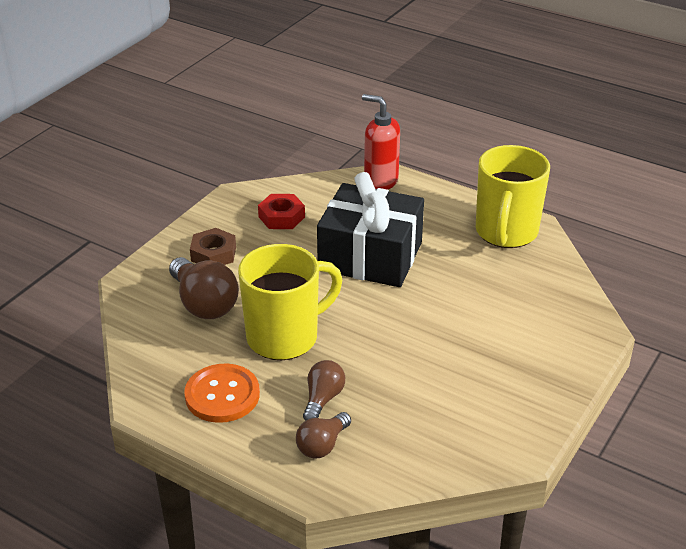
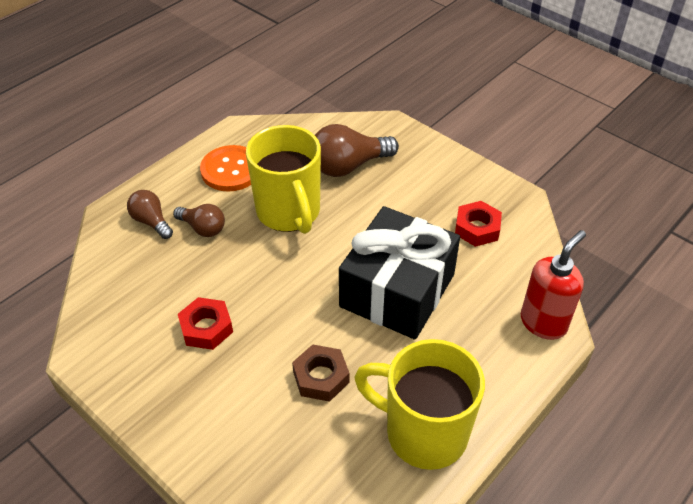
camera: 100 degrees right, 10 degrees up
brown nut [190,228,236,265] -> brown nut moved to [292,344,350,402]
none -> red nut [178,297,233,350]

